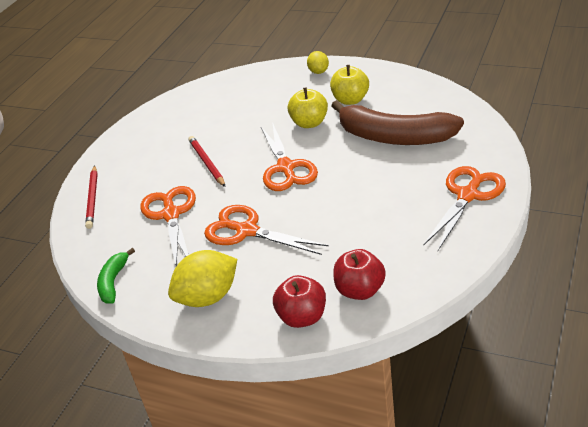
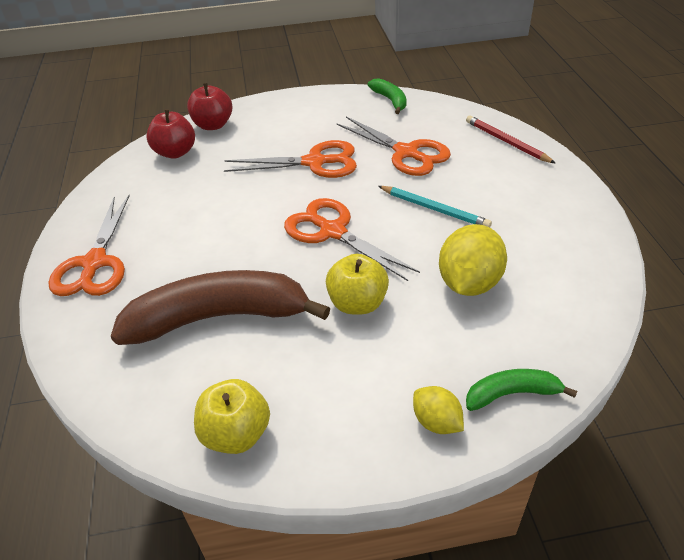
camera: 145 degrees right, 5 degrees up
yellow lemon [168,250,237,307] -> yellow lemon moved to [439,224,507,296]
red pencil [188,136,225,187] -> turquoise pencil [378,186,492,227]
yellow apple [330,65,369,105] -> yellow apple moved to [194,379,270,454]
none -> green banana [466,369,577,411]

